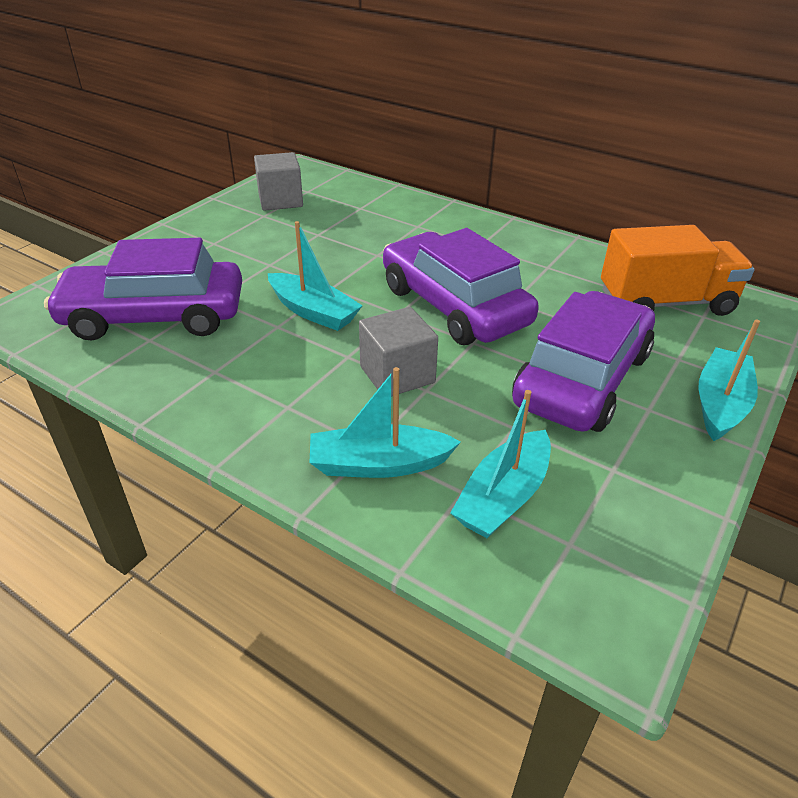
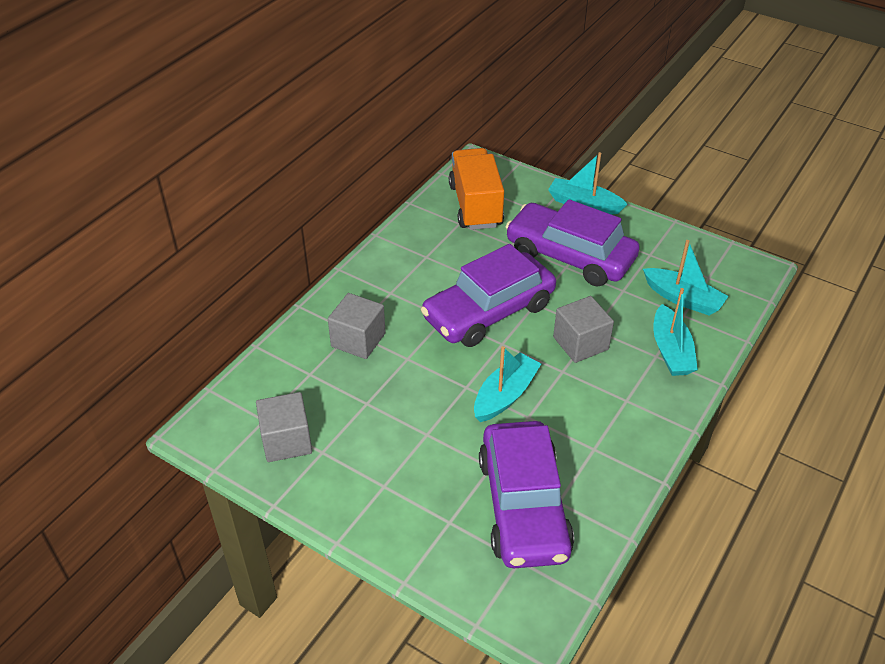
camera: 90 degrees left, 5 degrees up
none -> grey cube [328,293,386,359]

